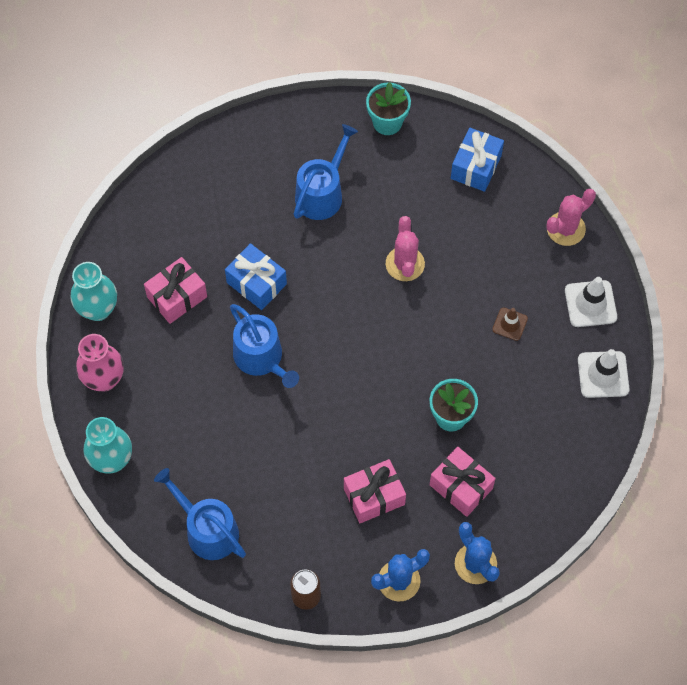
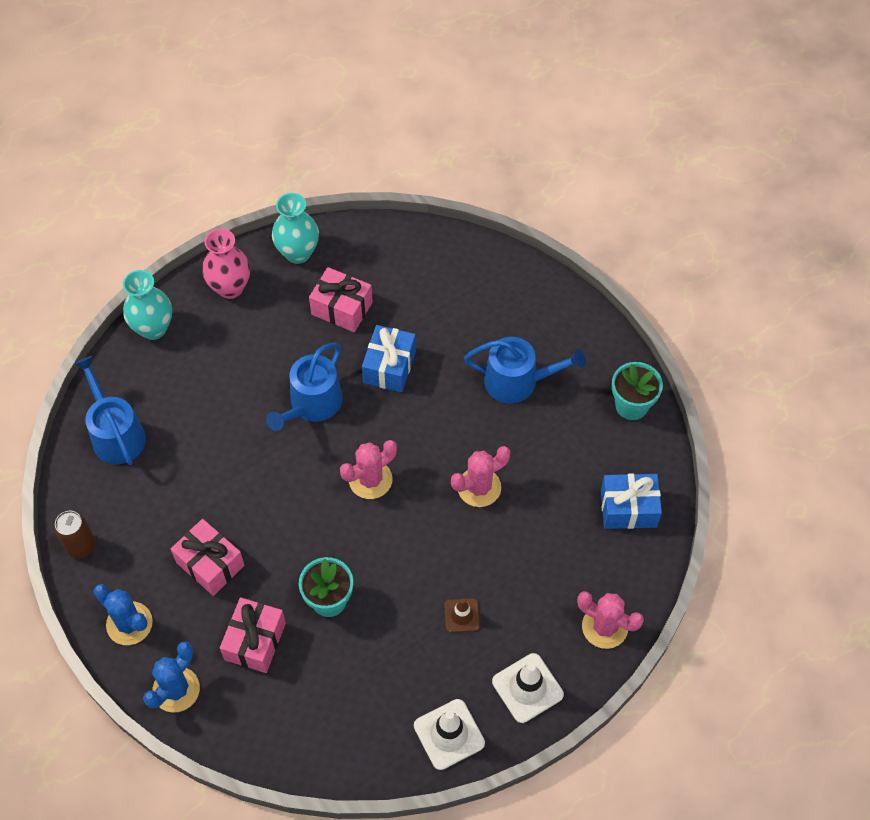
camera: 65 degrees right, 5 degrees down
blue watering can [154,468,246,560] -> blue watering can turned 45 degrees counterclockwise [74,356,146,465]
none -> pink cactus [340,440,397,499]

